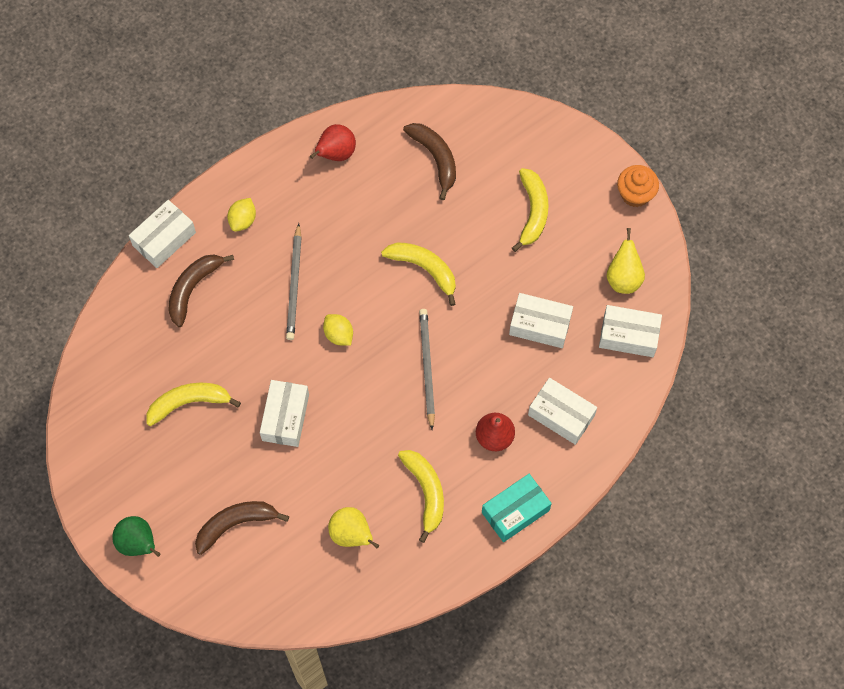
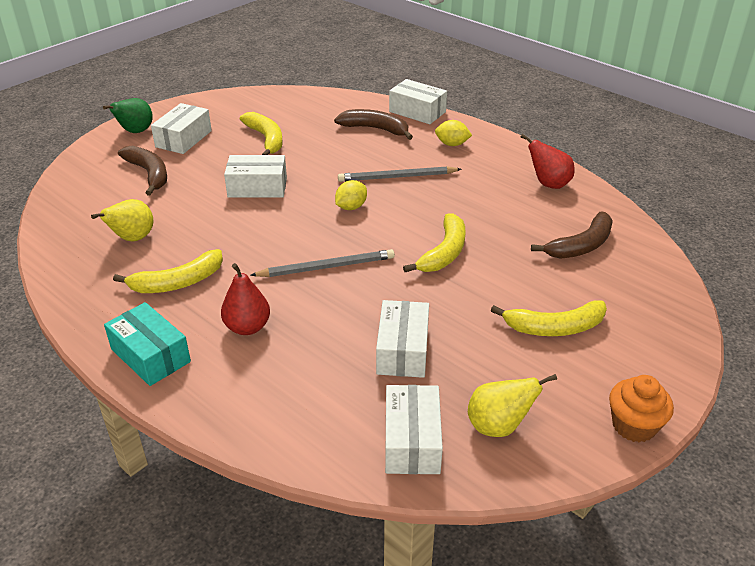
camera: 80 degrees right, 30 degrees down
white box [528,378,597,445] -> white box moved to [151,103,212,154]

